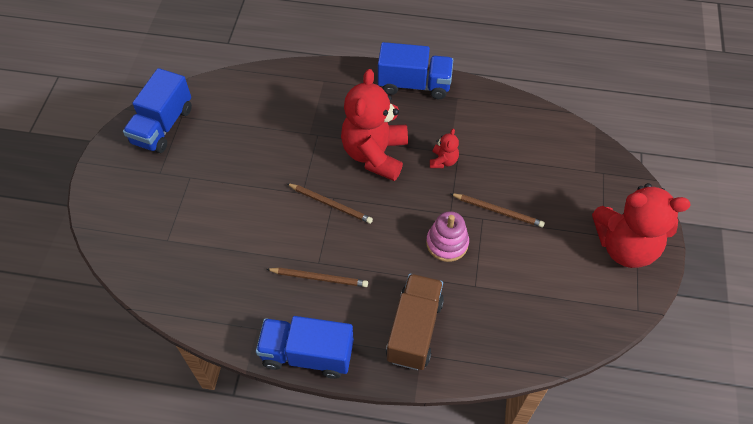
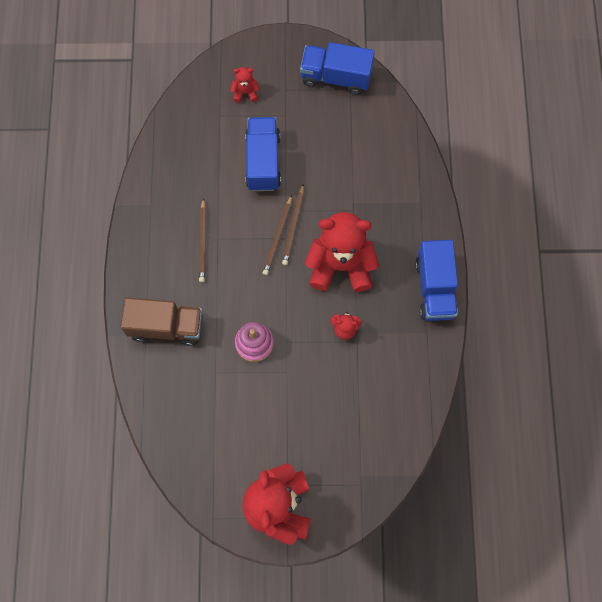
camera: 80 degrees right, 15 degrees up
blue truck [256,316,354,379] -> blue truck moved to [245,117,281,191]
brown pencil [450,193,545,228] -> brown pencil moved to [282,184,304,265]
none -> red teddy bear [230,67,260,103]

